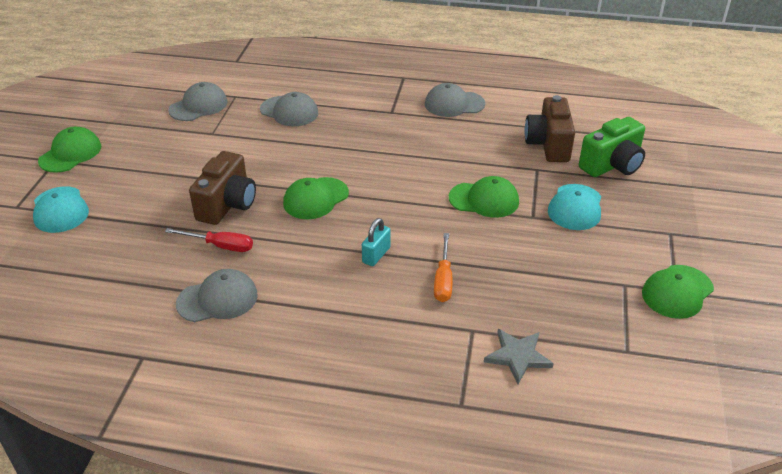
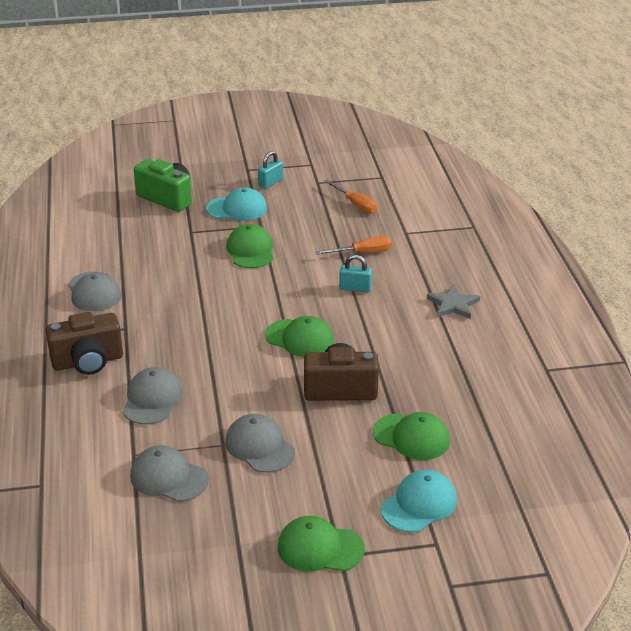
camera: 110 degrees left, 5 degrees down
red screwdriver [165,228,253,252] -> none
grey cap [176,269,258,322] -> grey cap moved to [225,414,295,473]
grey star [484,329,554,384] -> grey star moved to [427,284,480,319]
brown camera [525,95,575,162] -> brown camera moved to [46,312,123,375]
green cap [642,265,714,319] -> green cap moved to [373,412,450,460]
none -> turquoise padlock [258,151,283,189]
none -> orange screwdriver [324,180,377,213]

